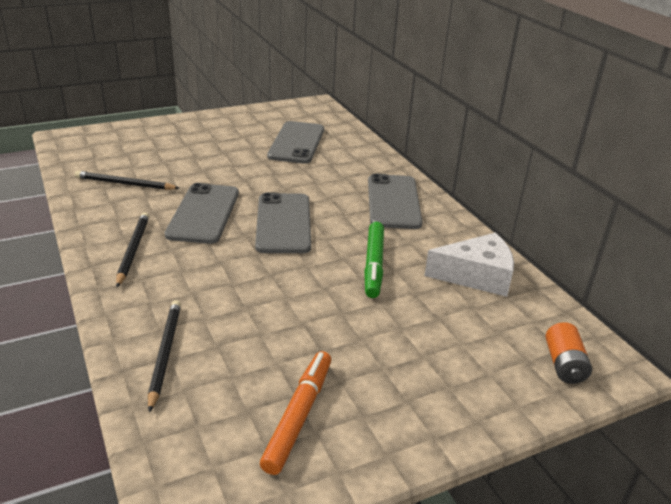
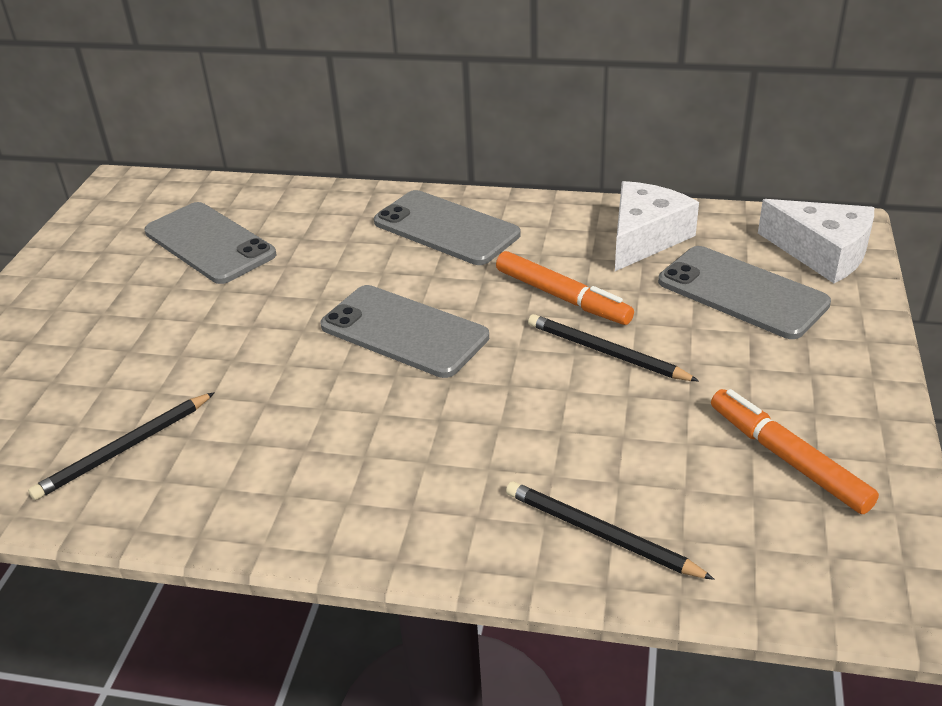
camera: 50 degrees left, 5 degrees up
black pencil [116,212,149,287] -> black pencil moved to [528,314,699,381]
grey phone [165,183,239,244] -> grey phone moved to [658,246,831,339]
green marker [364,222,384,298] -> orange marker [496,251,634,325]
orange battery [546,322,592,384] -> white cheese [758,199,874,283]

